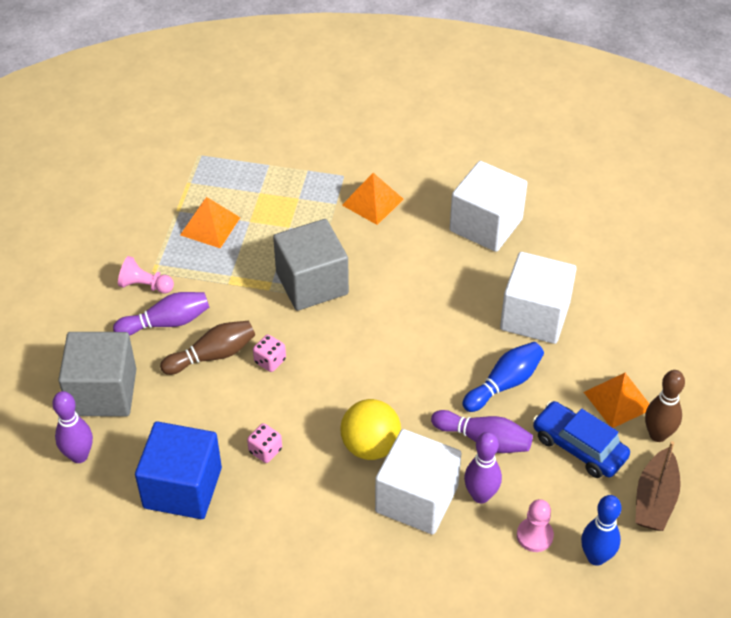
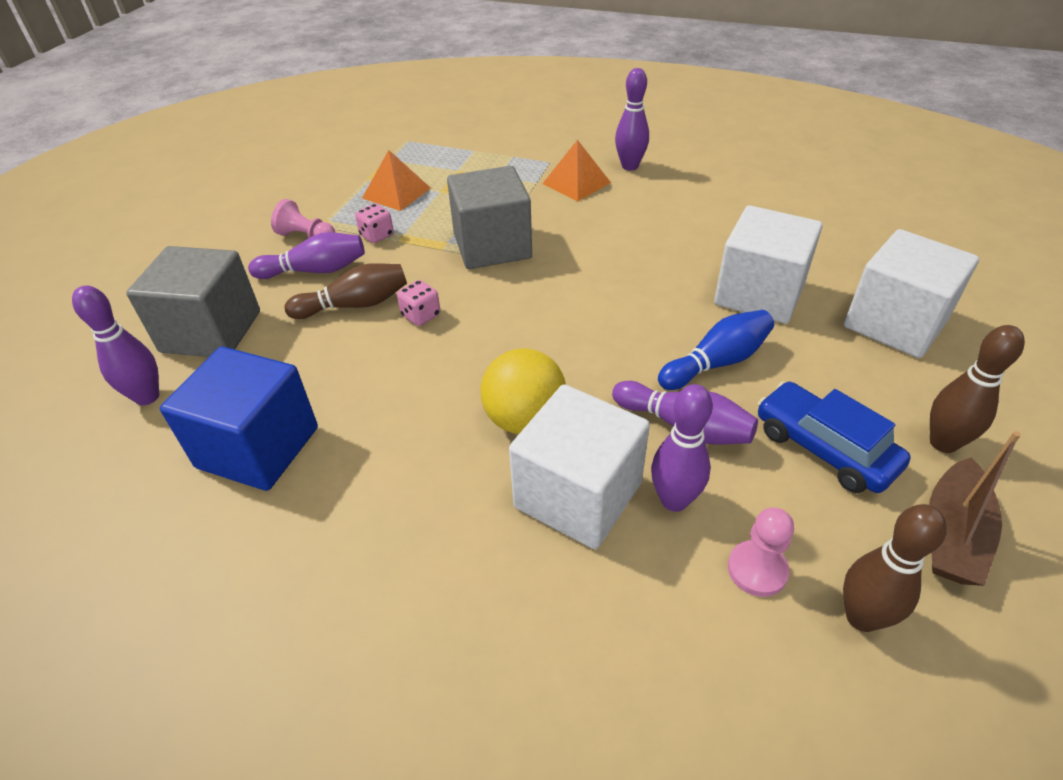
camera: 10 degrees right, 5 degrees down
pink dice [247,423,282,463] -> pink dice moved to [355,204,394,243]
white cube [450,161,527,252] -> white cube moved to [844,229,979,358]
blue bowling pin [581,495,622,566] -> brown bowling pin [843,504,947,632]
orange pyramid [584,373,649,428] -> none
none -> purple bowling pin [615,68,649,171]

